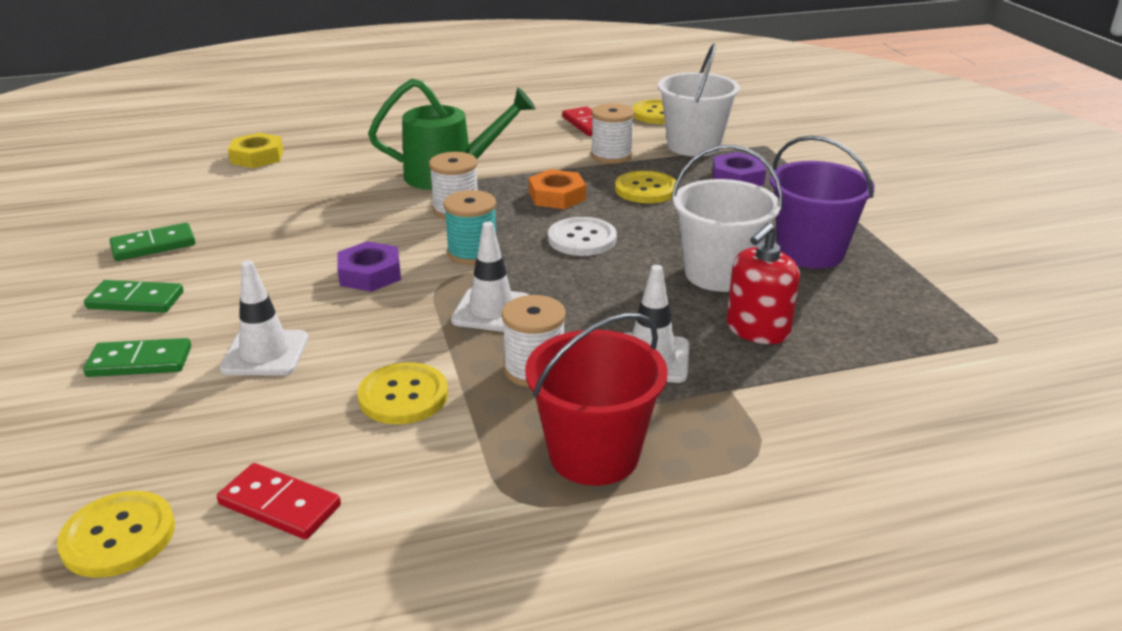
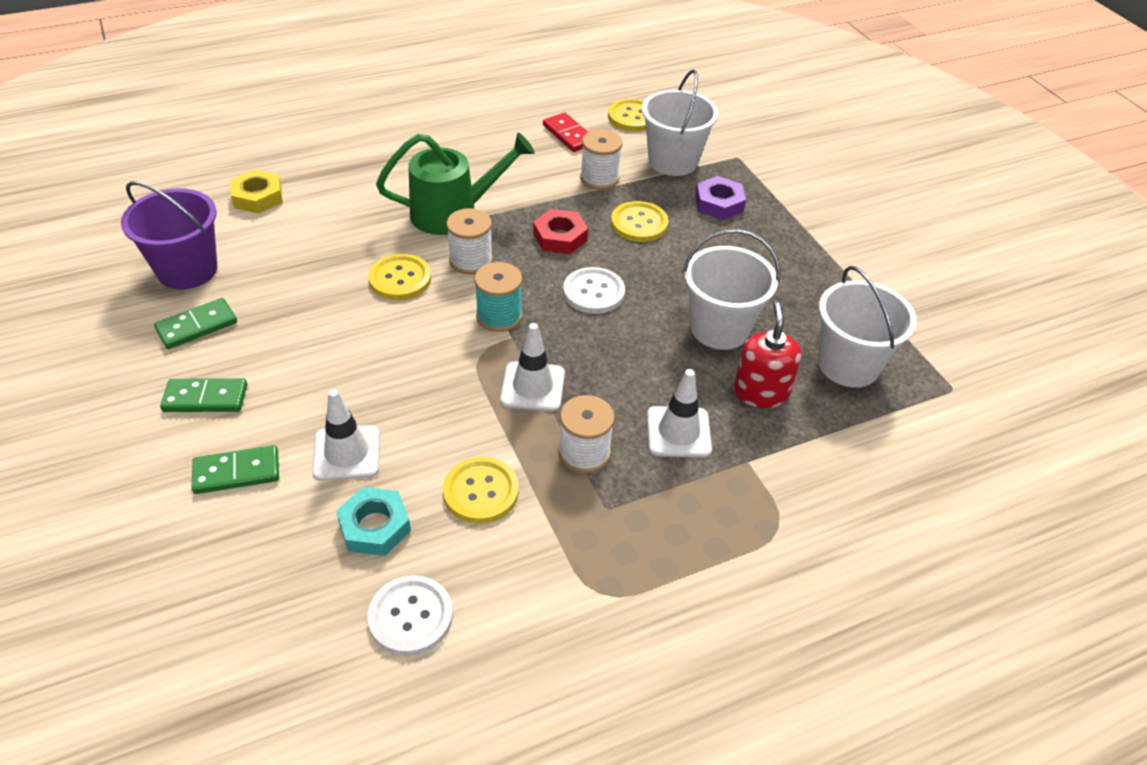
camera: 10 degrees left, 15 degrees up
yellow button [57,491,175,578] -> yellow button moved to [368,254,431,300]
red domino [217,463,341,540] -> white button [367,575,453,656]
purple nut [337,241,401,292] -> none
red bucket [525,313,668,486] -> none
orange nut [529,169,586,209] -> red nut [533,209,588,254]
red soap dispenser [726,223,800,344] -> red soap dispenser turned 150 degrees clockwise [734,302,802,408]
purple bucket [770,135,875,269] -> purple bucket moved to [121,181,217,290]
none -> turquoise nut [336,487,411,556]
none -> white bucket [818,266,917,387]

